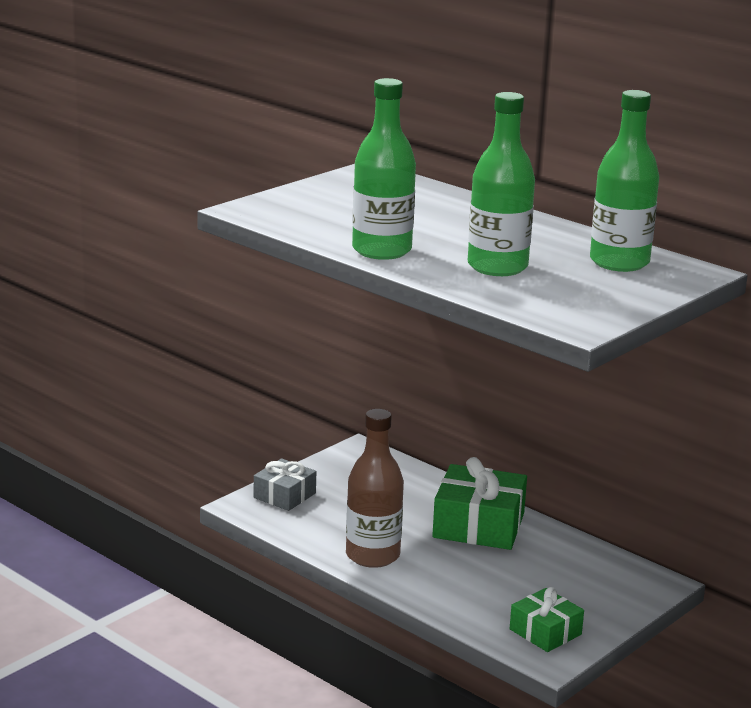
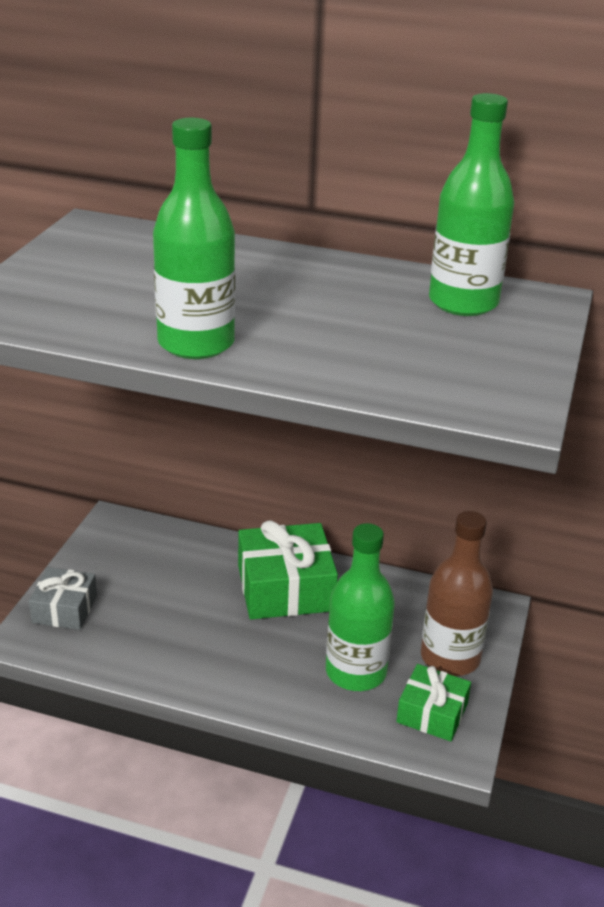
camera: 25 degrees left, 10 degrees up
brown bottle [346,409,404,568] -> brown bottle moved to [421,511,493,676]
green bottle [468,92,535,276] -> green bottle moved to [326,523,395,691]

